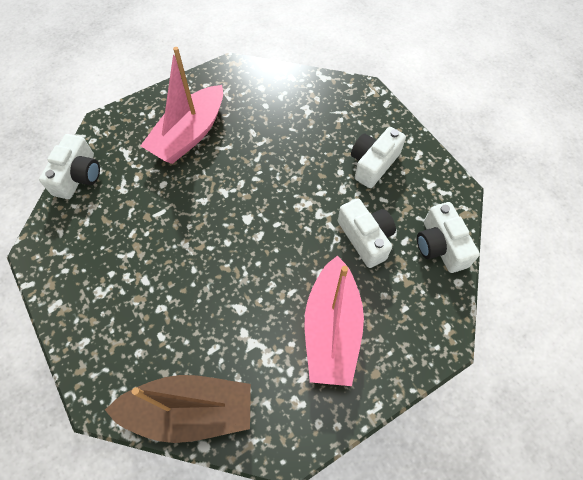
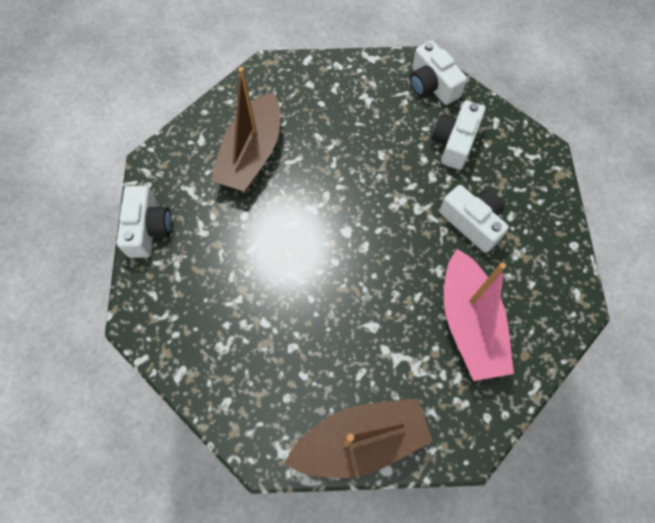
camera: 15 degrees left, 5 degrees up
pink boat [140,47,223,164] -> brown boat [211,67,280,192]
white camera [417,202,480,273] -> white camera moved to [410,40,467,105]

